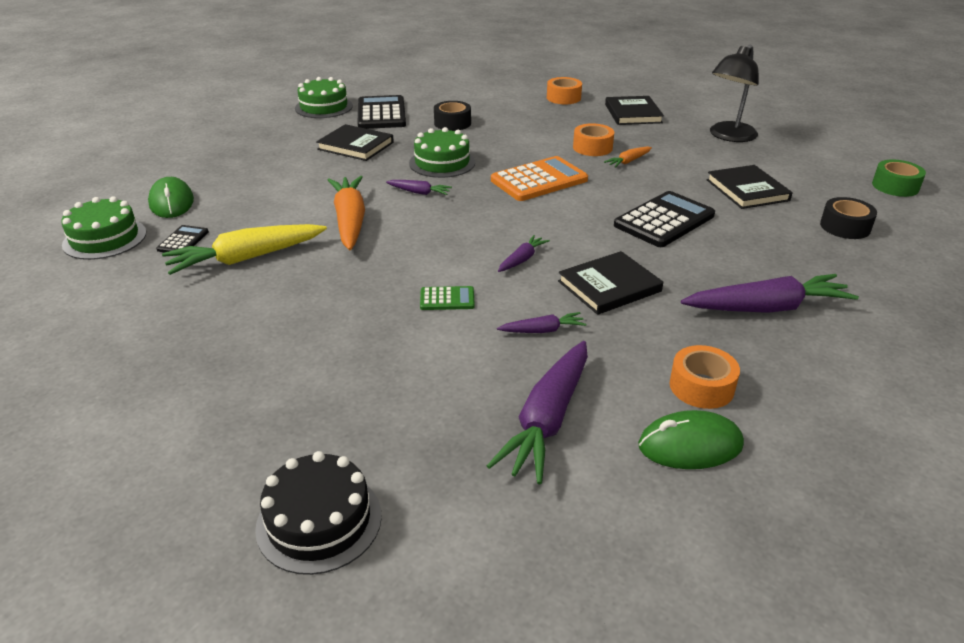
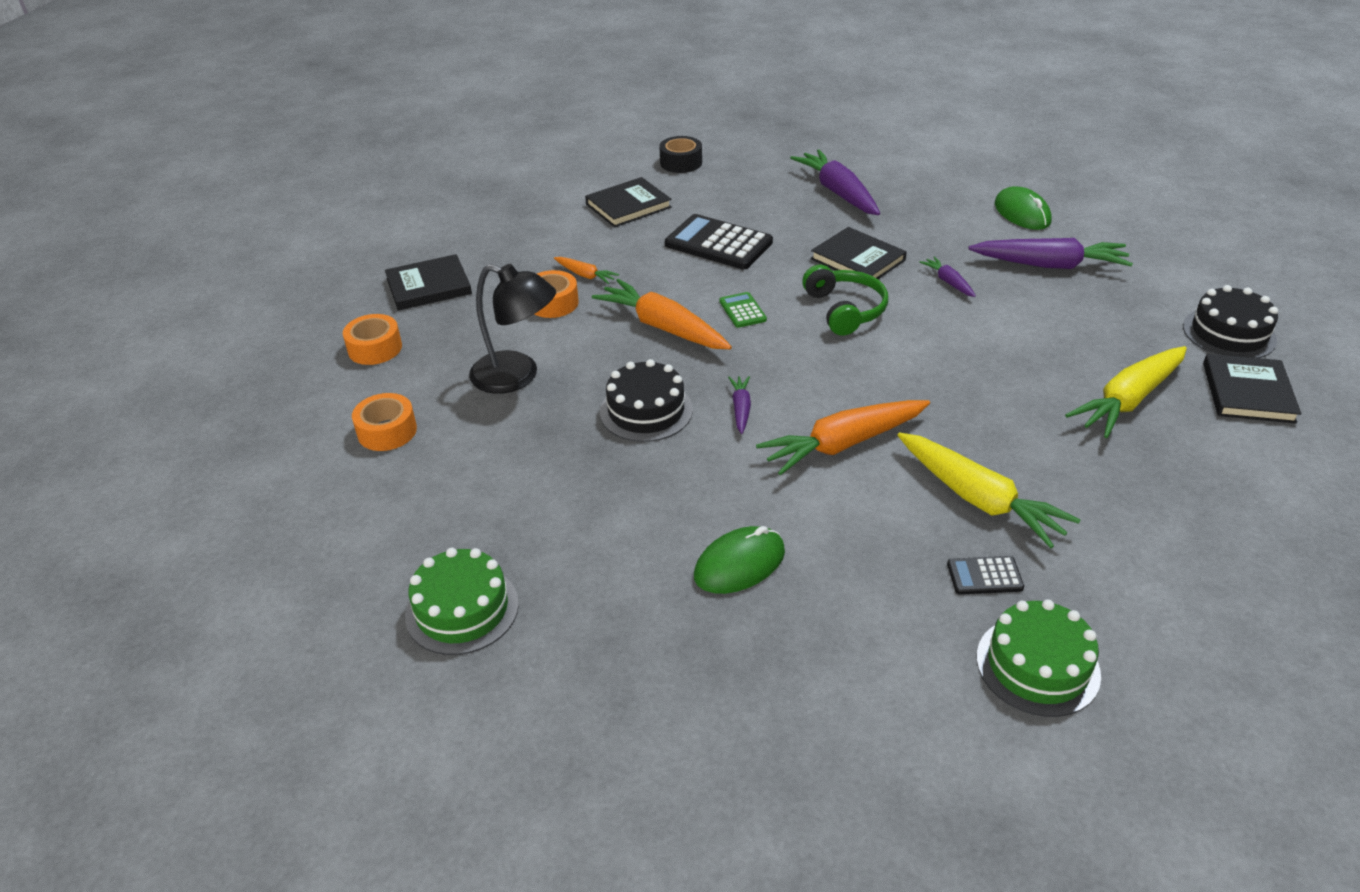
camera: 105 degrees left, 5 degrees up
green mouse [148,177,194,218] -> green mouse moved to [694,526,785,594]
black book [316,124,394,161] -> black book moved to [1203,354,1301,424]
black calculator [357,95,406,129] -> none
green cake [409,127,475,178] -> black cake [600,359,693,442]
green calculator [420,286,475,310] -> green calculator moved to [720,292,767,328]
black tape [434,101,471,131] -> none
orange calculator [491,156,588,201] -> orange carrot [592,279,732,349]
purple carrot [498,235,550,272] -> green headphones [802,265,888,336]
orange tape [670,345,740,409] -> orange tape moved to [352,393,417,451]
black lamp [710,45,759,142] -> black lamp moved to [469,264,556,394]
green tape [872,159,926,197] -> none
none -> yellow carrot [1065,346,1187,438]

